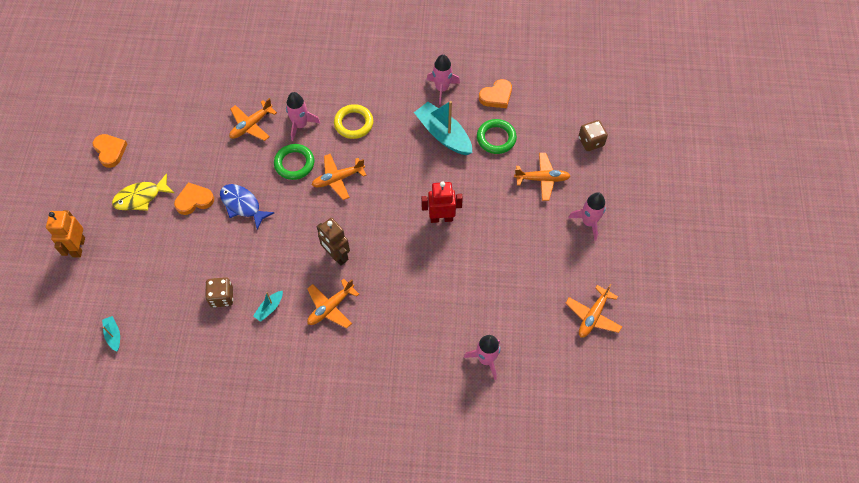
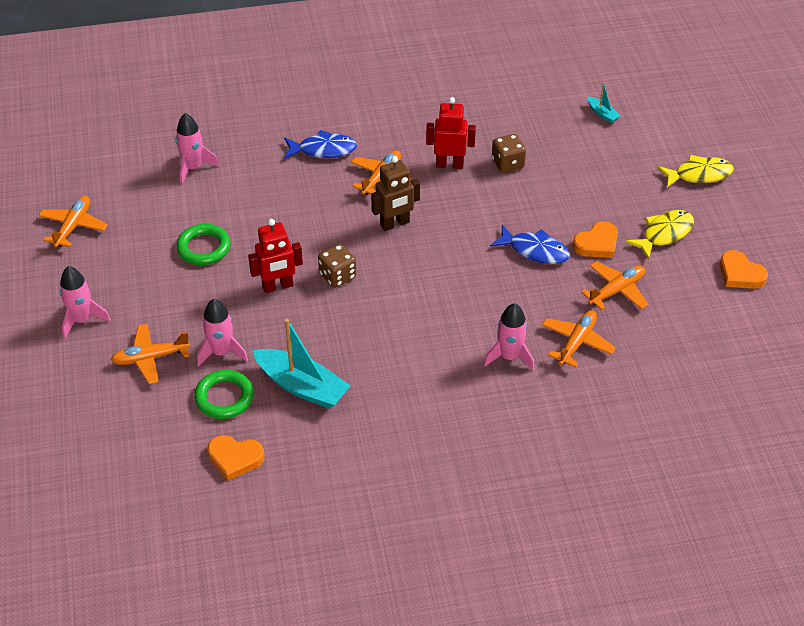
camera: 165 degrees right, 15 degrees down
orange robot [46,210,85,258] -> yellow fish [657,155,734,188]
turquoise boat [253,291,283,322] -> red robot [426,97,476,169]
green ring [274,144,314,180] -> green ring moved to [176,224,231,265]
orange plane [312,154,366,200] -> orange plane moved to [581,261,648,310]
brown robot [317,218,350,266] -> brown robot turned 120 degrees clockwise [371,156,420,231]
yellow ring [334,104,374,139] -> none
pink rocket [426,54,460,105] -> pink rocket moved to [197,299,248,367]
orange heart [479,79,512,108] -> orange heart turned 120 degrees counterclockwise [207,435,265,481]
brown dice [578,120,608,151] -> brown dice moved to [318,244,356,288]
none -> blue fish [284,130,357,159]

